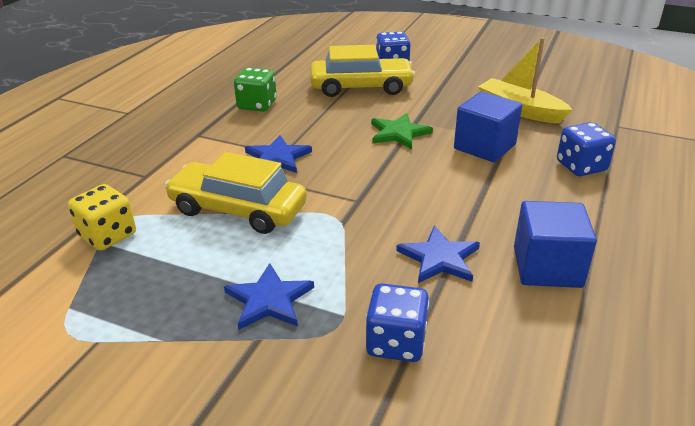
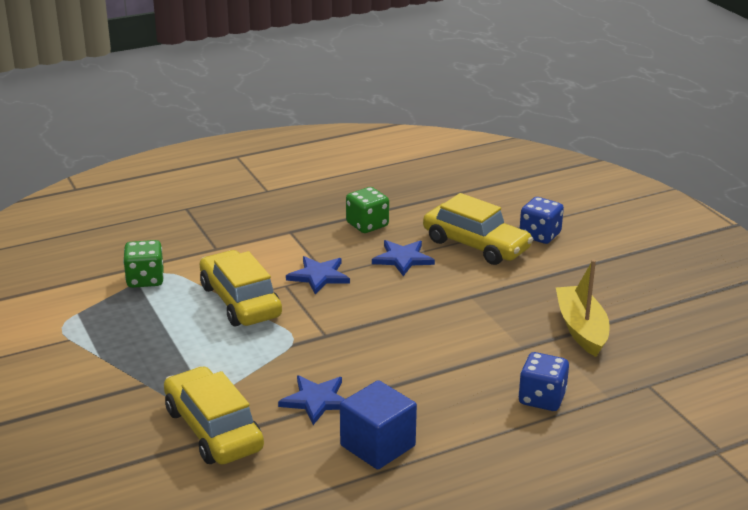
camera: 40 degrees right, 5 degrees down
yellow dice [68,184,136,251] -> green dice [123,240,164,288]
blue star [224,263,314,329] -> blue star moved to [372,240,435,276]
blue dice [365,283,429,362] -> yellow car [164,366,264,465]
green star [371,113,433,149] -> none
blue cube [454,91,522,162] -> none

